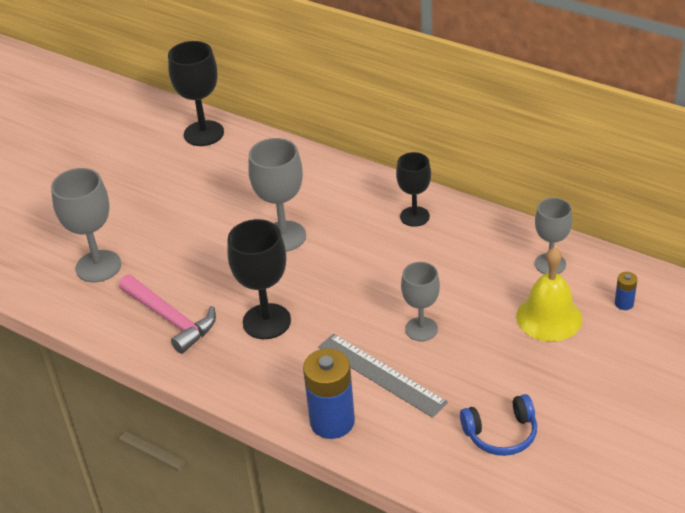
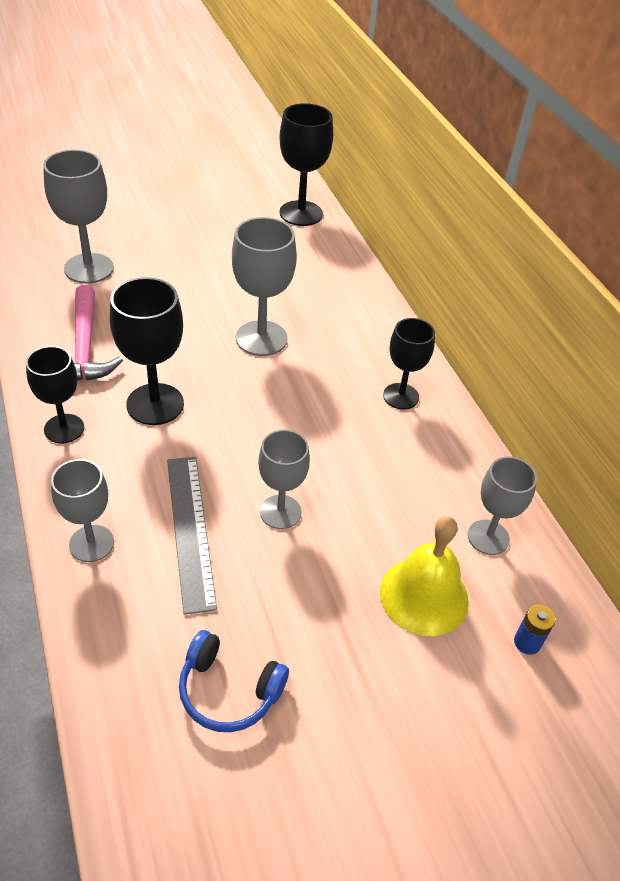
camera: 30 degrees right, 5 degrees up
blue battery [303,348,355,439] -> grey goblet [51,459,114,562]
none -> black goblet [26,346,84,443]

